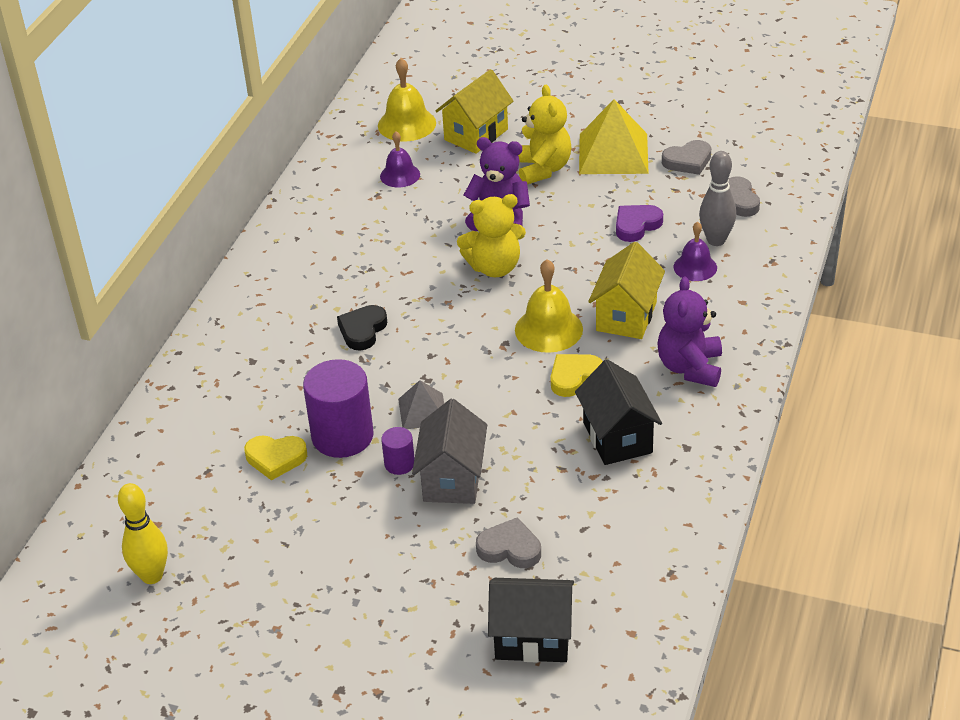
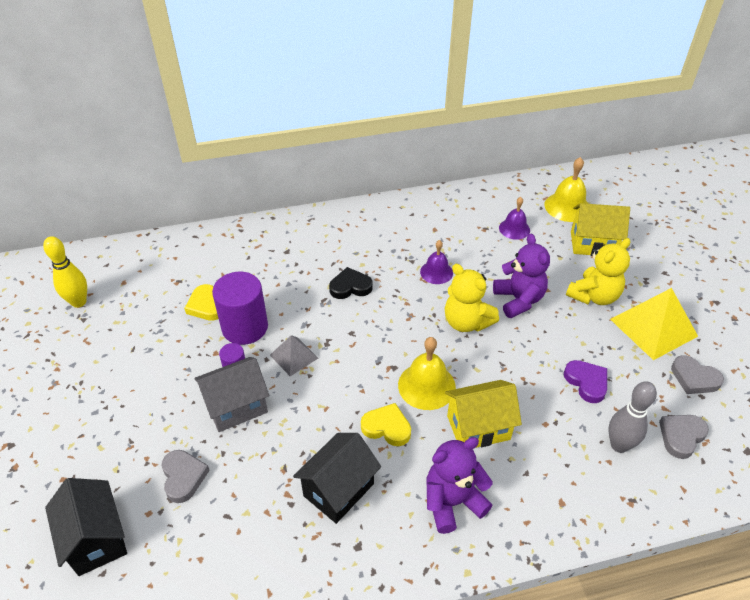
camera: 55 degrees right, 5 degrees up
purple heart [616,205,663,242] -> purple heart turned 45 degrees clockwise [564,360,607,403]
purple bell [674,222,717,281] -> purple bell moved to [420,240,453,284]

